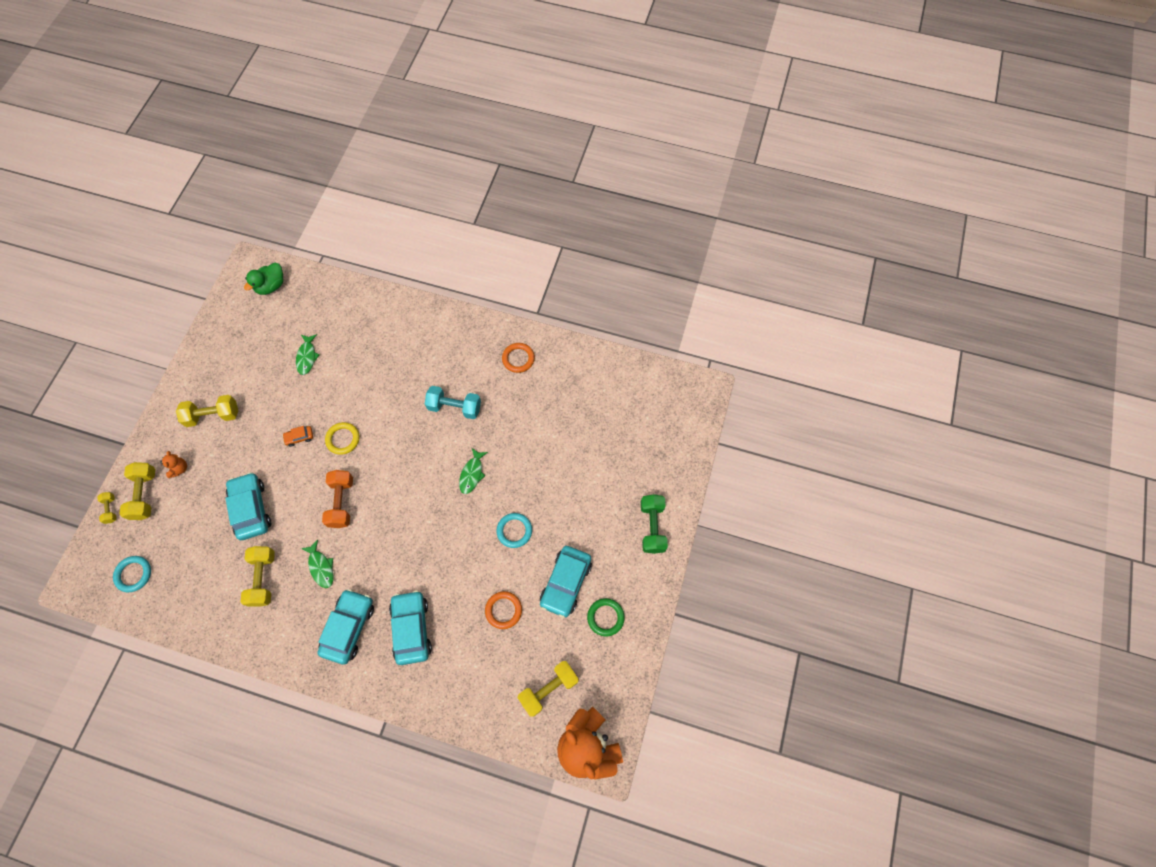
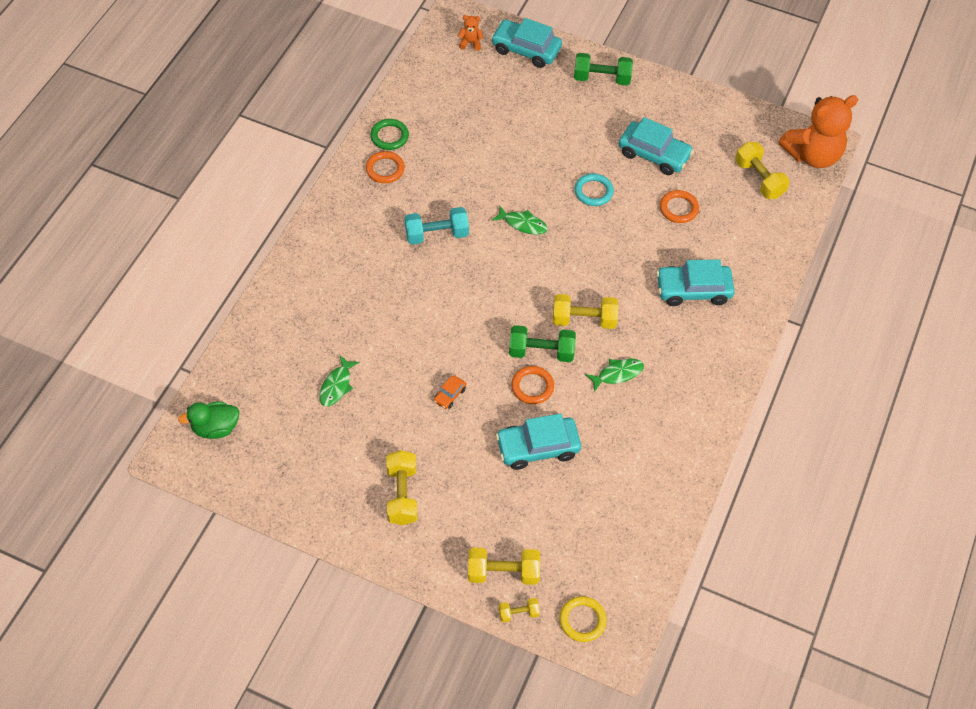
camera: 85 degrees left, 10 degrees down
turquoise ring [113,556,151,592] -> none
orange teddy bear [160,451,187,478] -> orange teddy bear moved to [458,15,483,51]
yellow dumbbell [241,546,275,607] -> yellow dumbbell moved to [553,294,619,329]
green duck [244,263,283,295] -> green duck turned 120 degrees clockwise [178,402,239,439]
orange car [282,426,313,447] -> orange car turned 45 degrees clockwise [434,375,466,409]
green fish [296,334,320,375] -> green fish turned 105 degrees clockwise [319,355,359,407]
turquoise car [317,589,374,665] -> turquoise car moved to [491,18,562,68]
orange dumbbell [322,470,353,528] -> green dumbbell [509,325,576,362]
yellow ring [325,422,360,455] -> yellow ring moved to [559,596,607,642]
turquoise dumbbell [425,386,481,419] -> turquoise dumbbell turned 60 degrees clockwise [405,207,469,244]
green ring [587,598,625,636] -> green ring moved to [370,119,409,150]
none -> orange ring [511,366,554,404]

